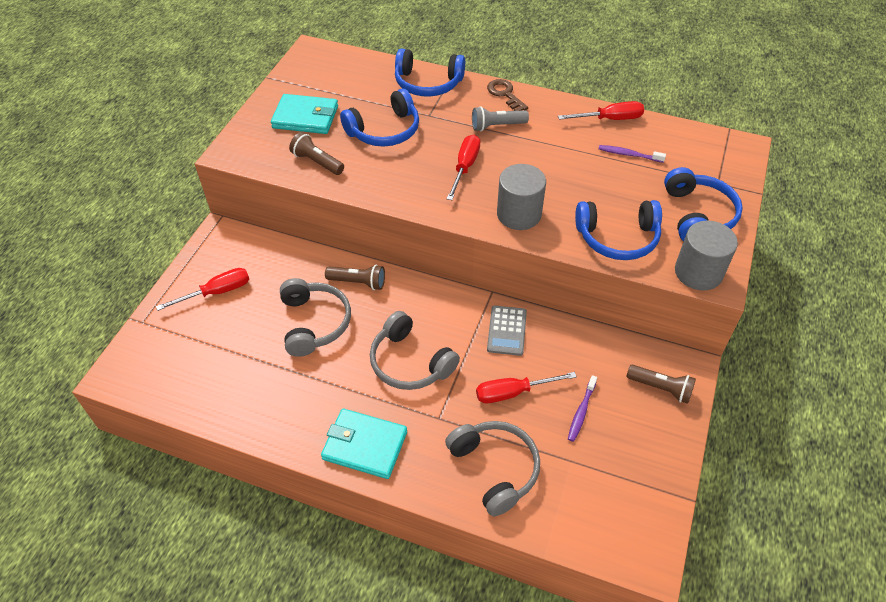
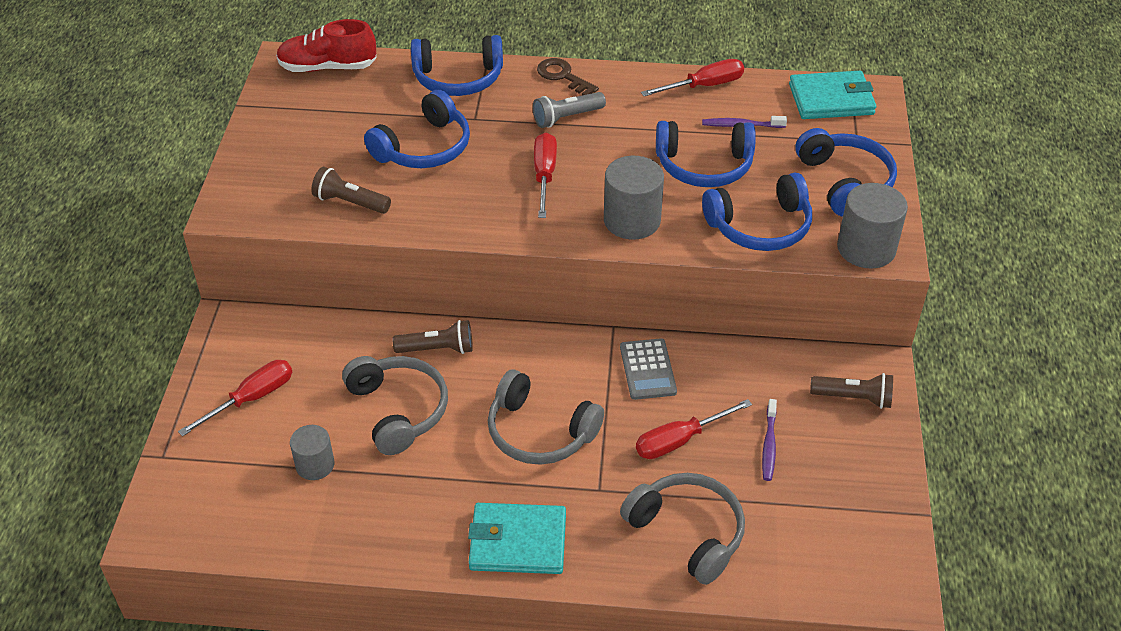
camera: 15 degrees left, 5 degrees down
turquoise wallet [271,94,338,134] -> turquoise wallet moved to [789,71,876,119]
none -> red shoe [276,19,377,72]
none -> grey cylinder [290,425,334,480]
none -> blue headphones [656,121,756,187]

